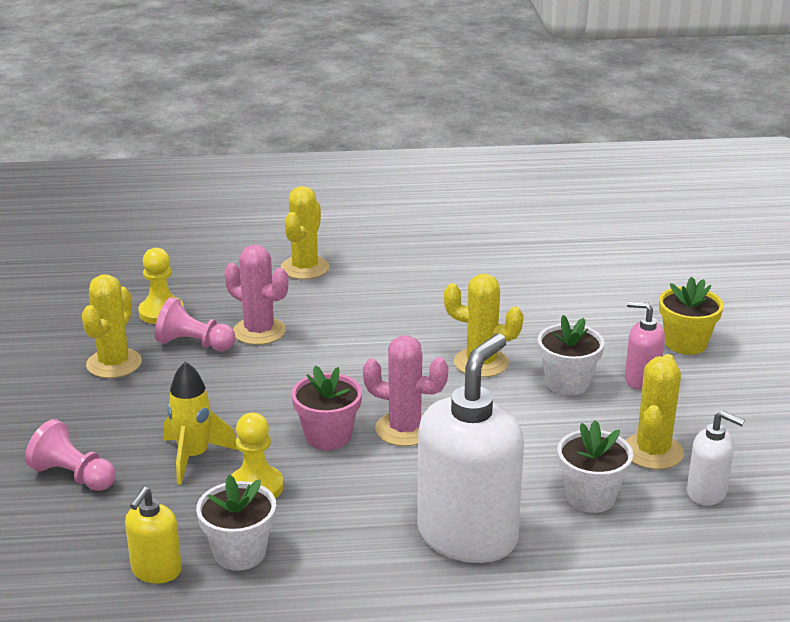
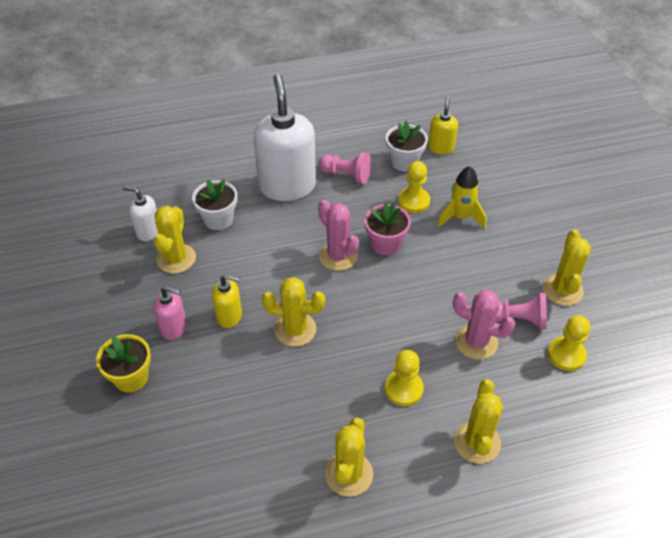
camera: 170 degrees right, 20 degrees up
pink pawn [25,419,116,491] -> pink pawn moved to [318,152,371,184]
pink cactus [363,335,448,446] -> pink cactus turned 45 degrees clockwise [318,200,359,271]
white soap dispenser [417,334,524,563] -> white soap dispenser turned 150 degrees clockwise [254,74,316,201]
white flower pot [538,315,604,395] -> yellow soap dispenser [212,274,242,328]
none -> yellow cactus [325,417,373,497]
none -> yellow pawn [385,350,424,406]

